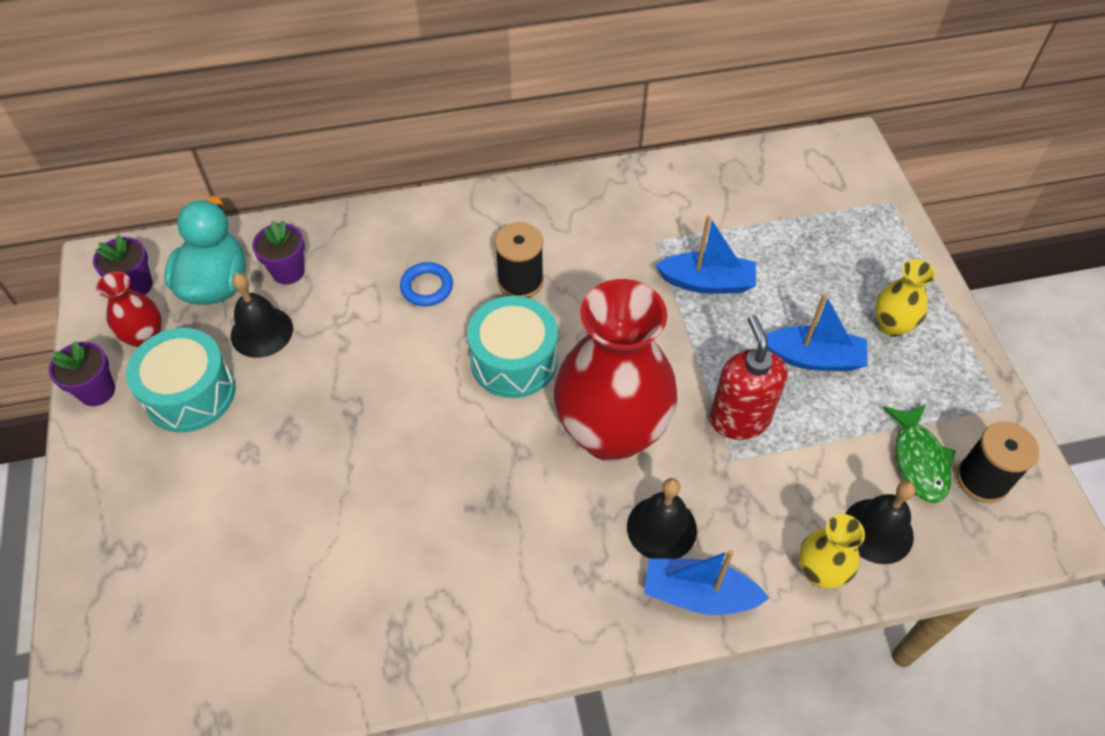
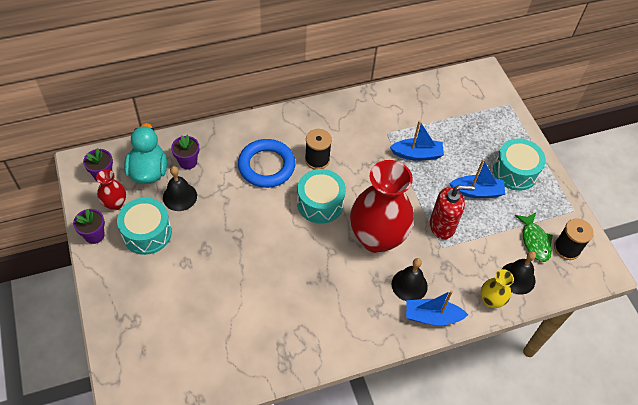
camera: 10 degrees left, 0 degrees up
blue ring [400,262,453,306] -> blue ring [238,139,295,188], size x1.97
red soap dispenser [710,315,788,440] -> red soap dispenser turned 105 degrees clockwise [430,185,475,239]
yellow vase [875,259,935,337] -> turquoise drum [493,138,546,191]

